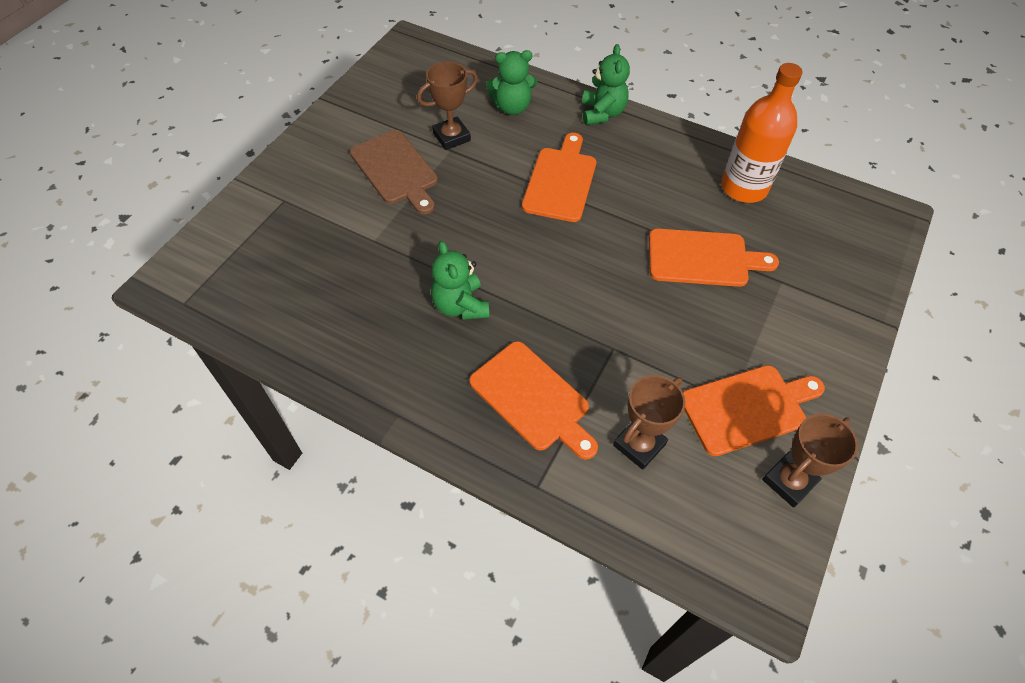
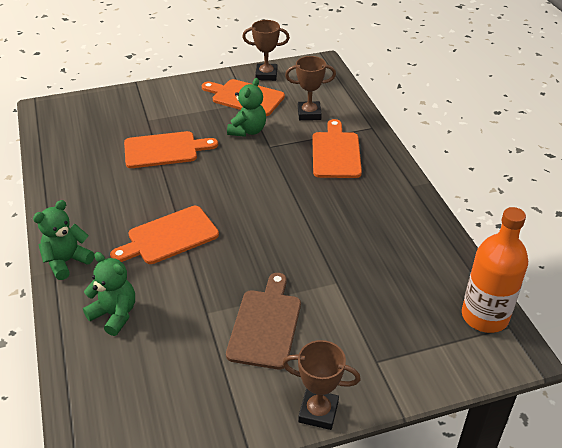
camera: 135 degrees left, 15 degrees down
brown trophy [417,61,478,150] -> brown trophy moved to [282,340,361,430]
green teddy bear [431,241,489,320] -> green teddy bear moved to [227,78,266,137]
orange cutting board [649,229,779,287] -> orange cutting board turned 120 degrees clockwise [124,131,218,168]
orange bottle [721,63,802,203] -> orange bottle moved to [462,207,528,333]

